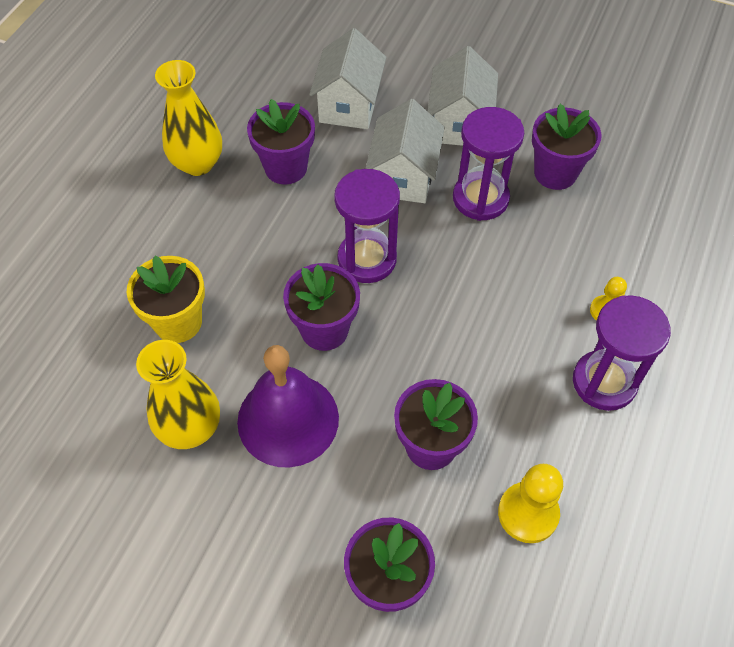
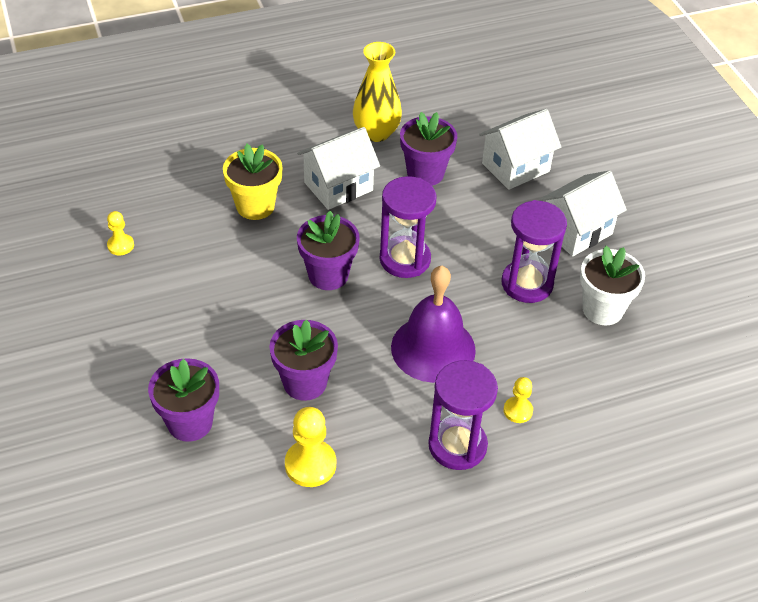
camera: 45 degrees right, 10 degrees down
yellow vase [136,340,220,449] -> none
purple bell [237,345,339,467] -> purple bell moved to [391,266,476,383]
white house [365,99,445,203] -> white house moved to [297,127,380,210]
purple flower pot [532,104,601,190] -> white flower pot [580,246,645,325]
none -> yellow pawn [107,211,134,255]

